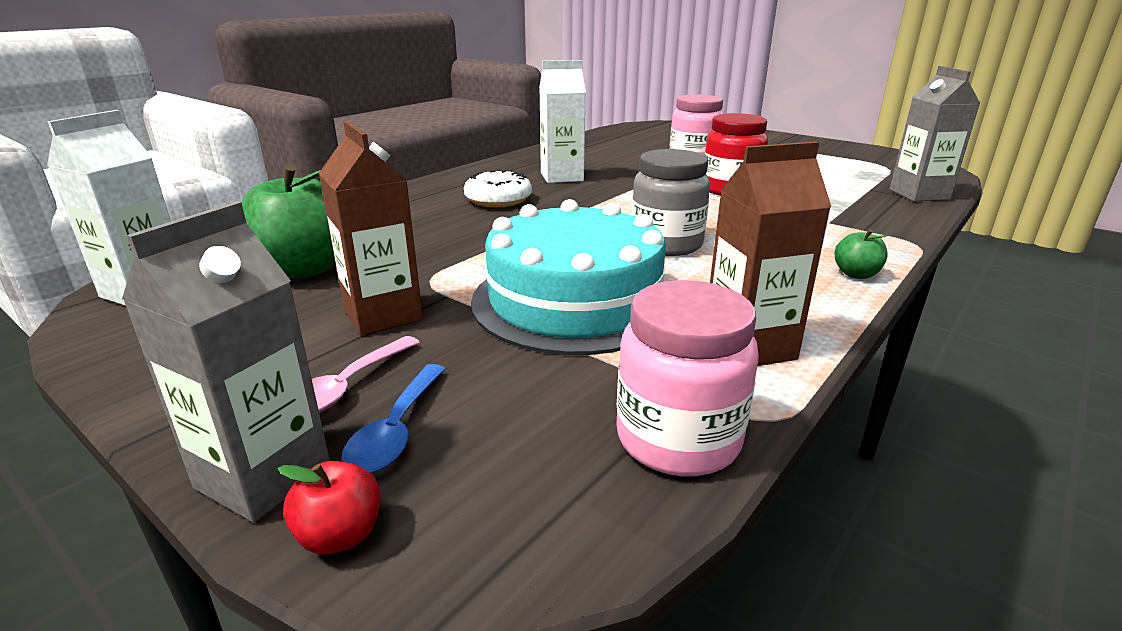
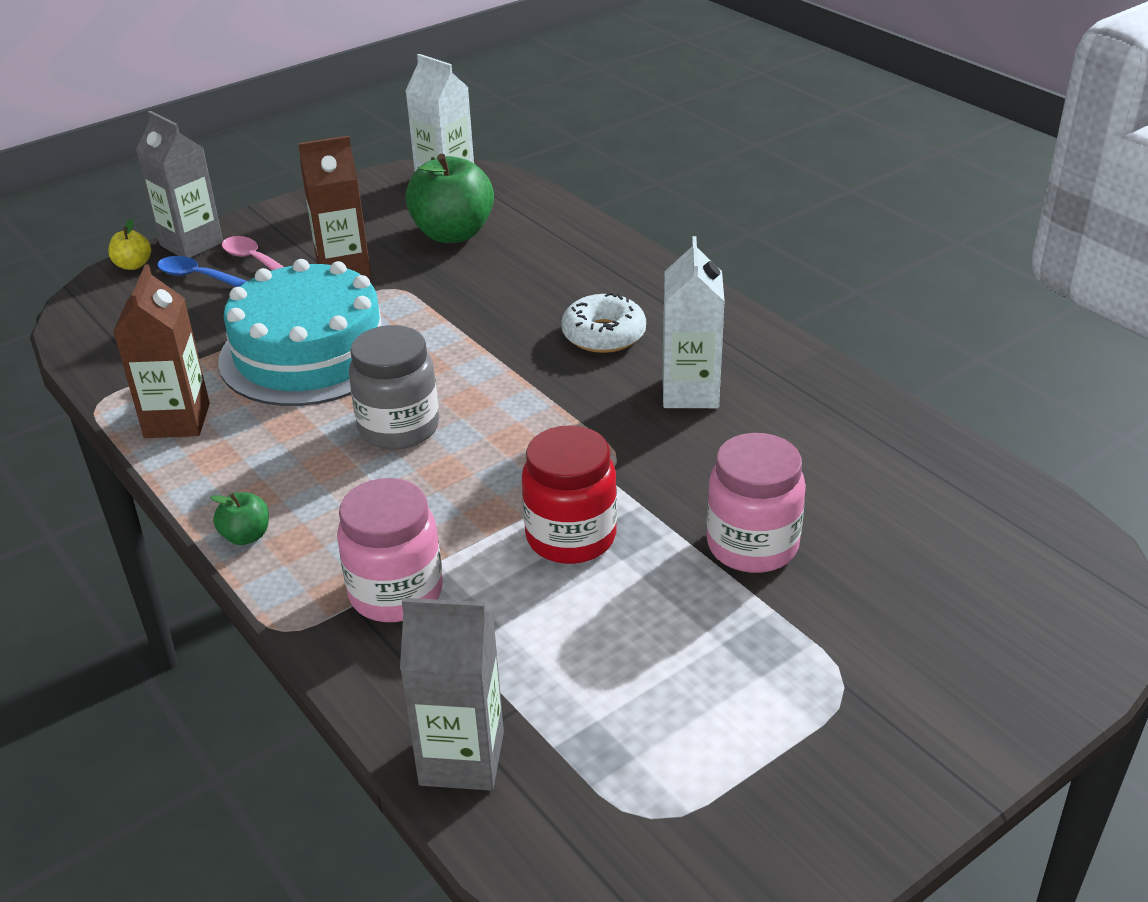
camera: 105 degrees right, 10 degrees up
red apple [278,461,380,555] -> yellow apple [108,219,151,270]
pink jar [616,280,759,476] -> pink jar moved to [337,478,443,622]

